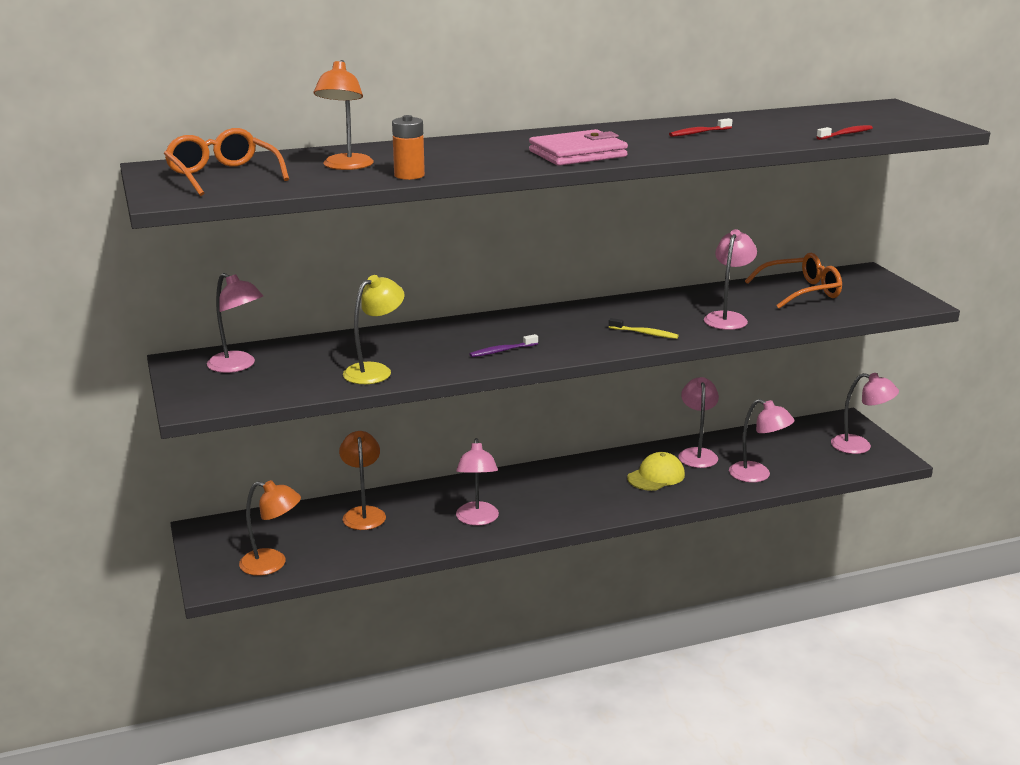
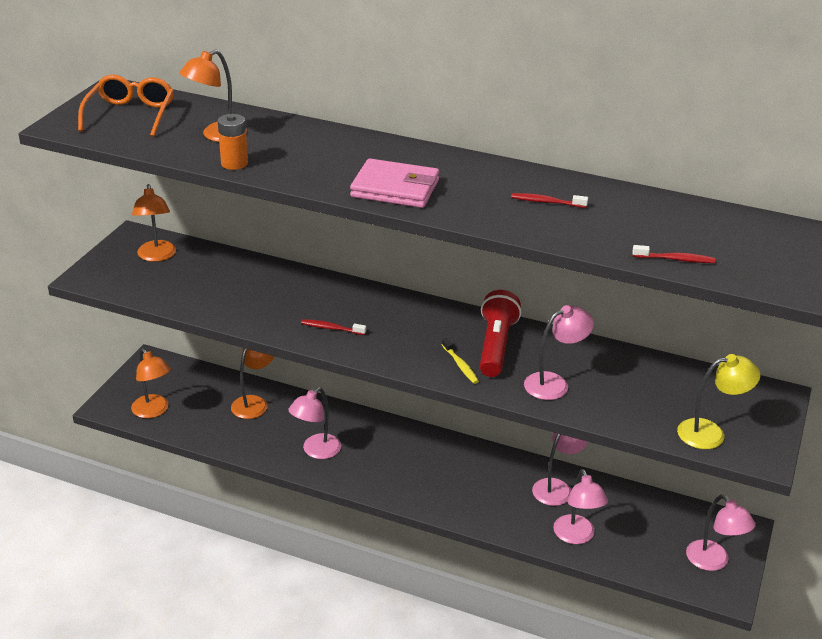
camera: 40 degrees right, 10 degrees up
pink lamp [207,273,263,373] -> orange lamp [132,184,176,262]
yellow lamp [343,275,405,384] -> yellow lamp moved to [677,354,761,449]
purple toothbrush [469,334,538,357] -> red toothbrush [301,319,366,335]
yellow cap [627,452,685,491] -> none
orange glasses [745,253,842,308] -> none
none -> red flashlight [480,290,521,377]

